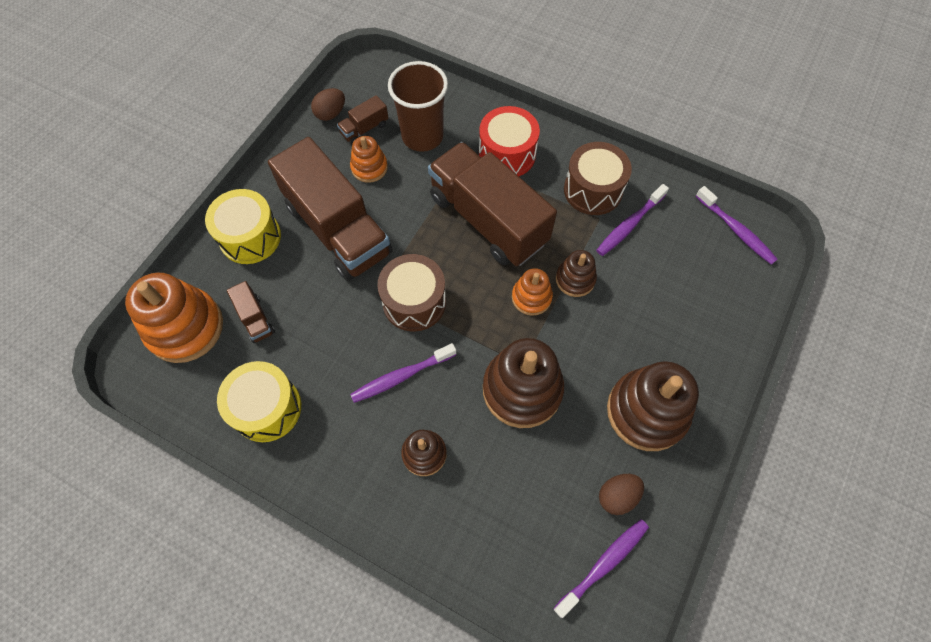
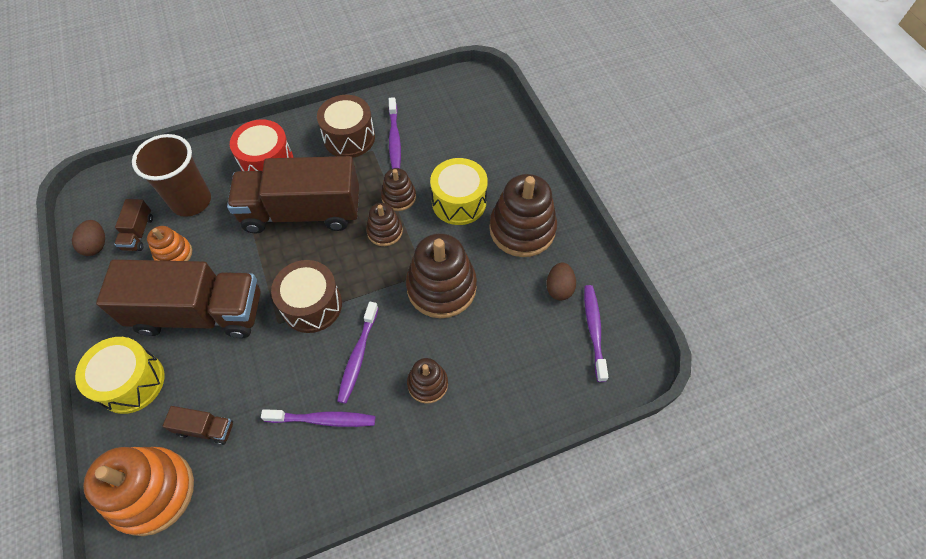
camera: 50 degrees left, 5 degrees down
yellow drum [217,361,301,442] -> yellow drum moved to [430,158,488,225]
orange stacking toy [512,268,553,316] -> brown stacking toy [366,203,403,246]
purple toothbrush [696,186,778,265] -> purple toothbrush moved to [261,409,375,427]

